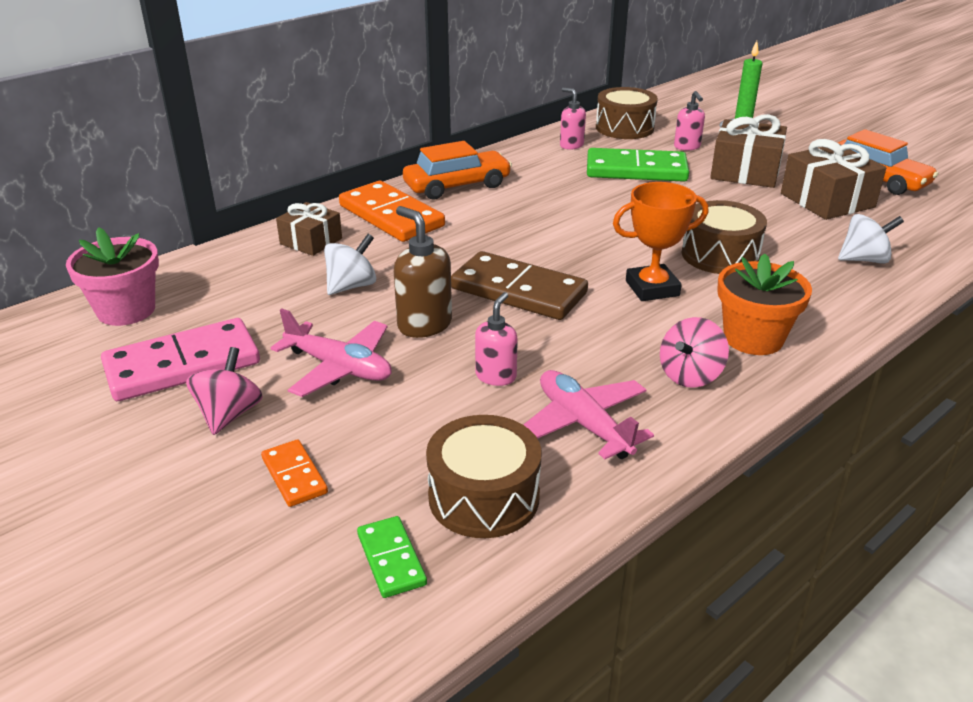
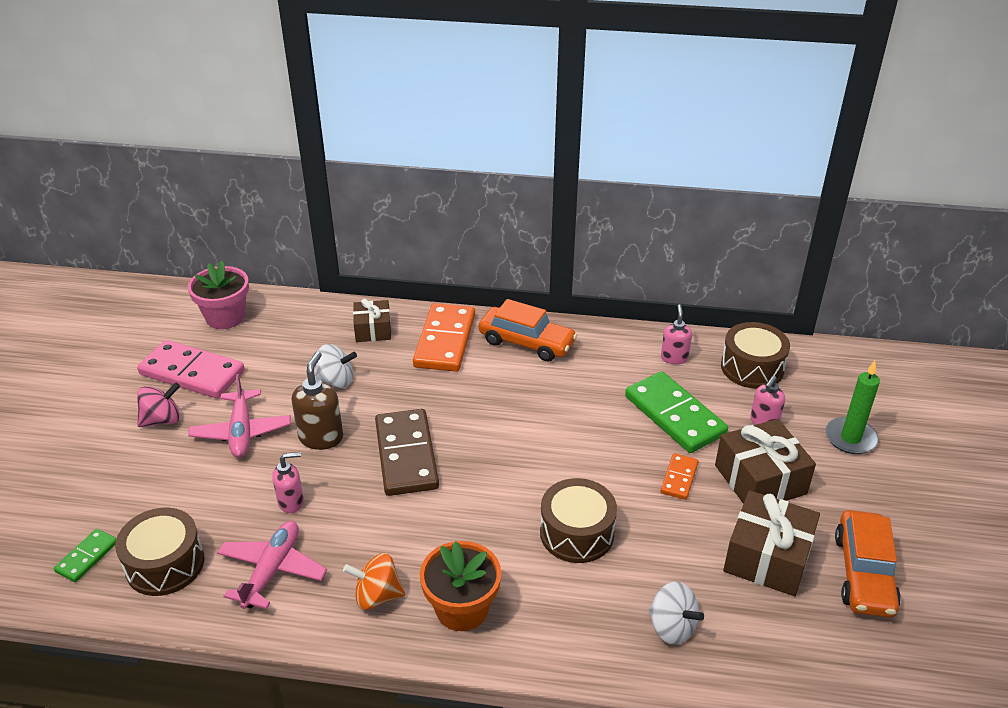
camera: 50 degrees right, 5 degrees up
orange domino [261,439,328,507] -> orange domino moved to [661,453,698,500]
orange trophy [613,182,708,301] -> none
pink spinning top [660,317,729,388] -> orange spinning top [343,553,405,610]

